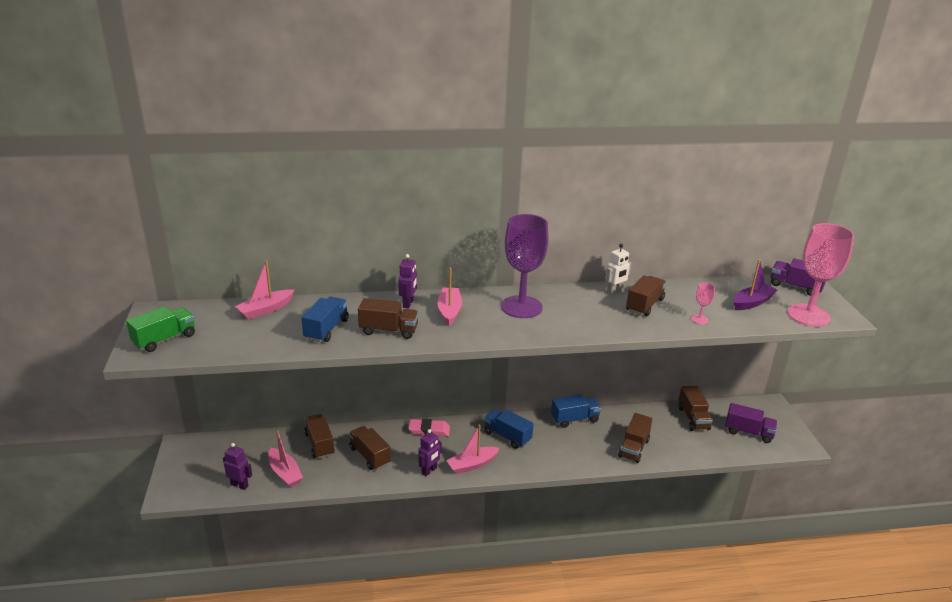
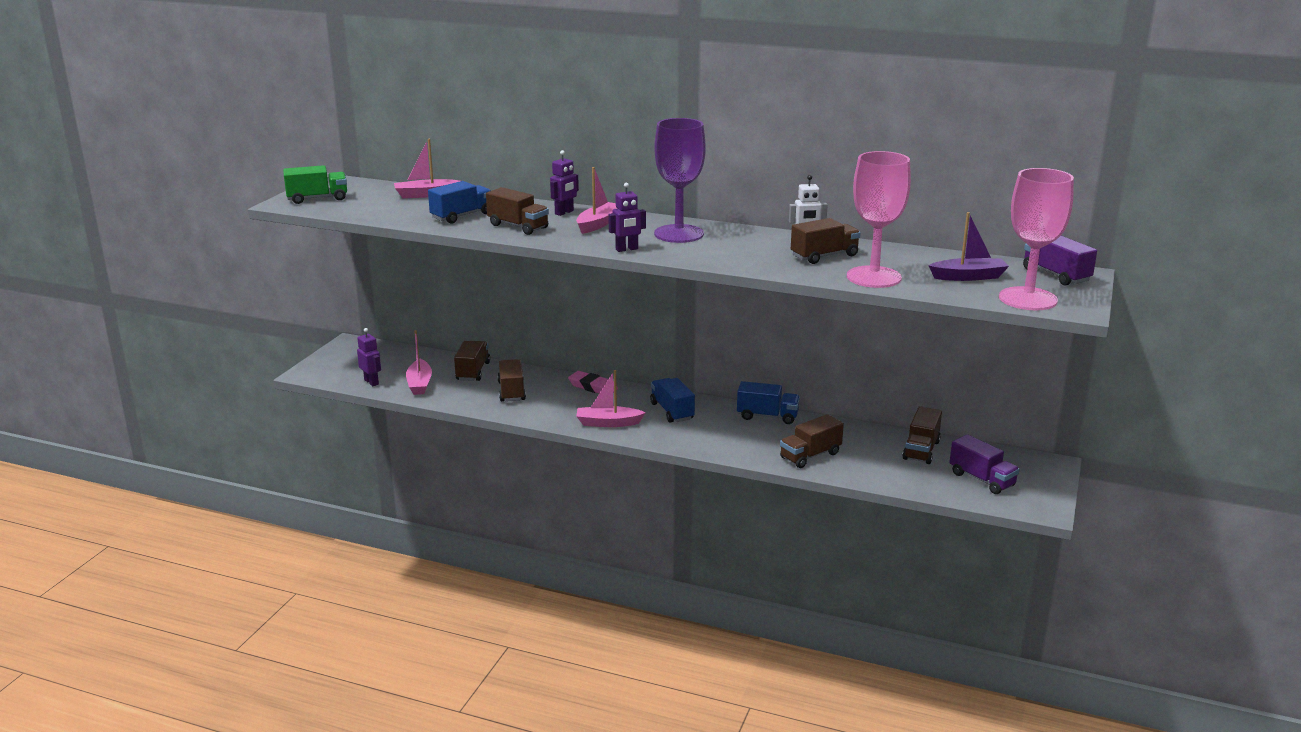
camera: 30 degrees right, 5 degrees down
purple robot [418,429,442,476] -> purple robot moved to [608,183,646,252]
pink goblet [691,283,715,324] -> pink goblet [847,151,911,288], size x2.46

